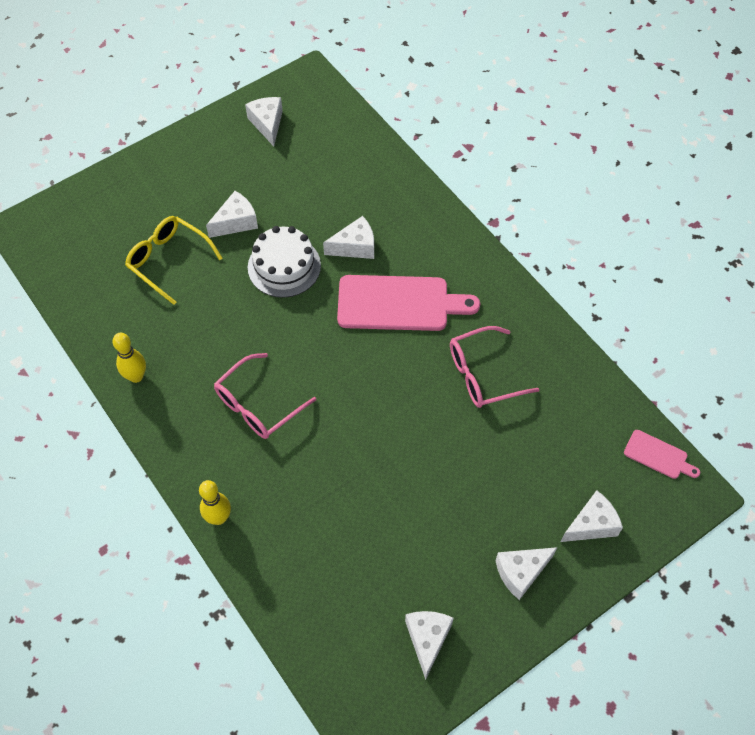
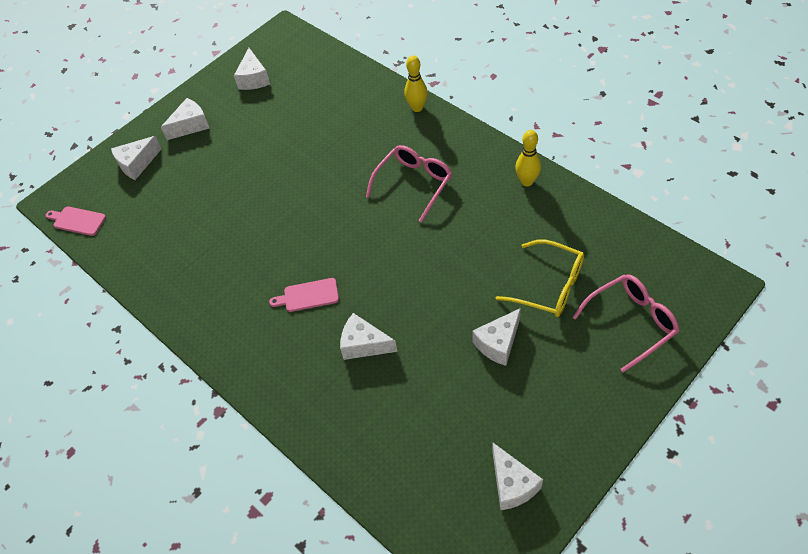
camera: 175 degrees right, 5 degrees down
white cake [248,226,321,298] -> none
white cheese [323,216,374,259] -> white cheese turned 45 degrees clockwise [340,313,397,360]
pink cutting board [337,275,480,331] -> pink cutting board [269,278,339,312], size x0.49
pink glasses [450,326,540,408] -> pink glasses moved to [573,274,679,373]

